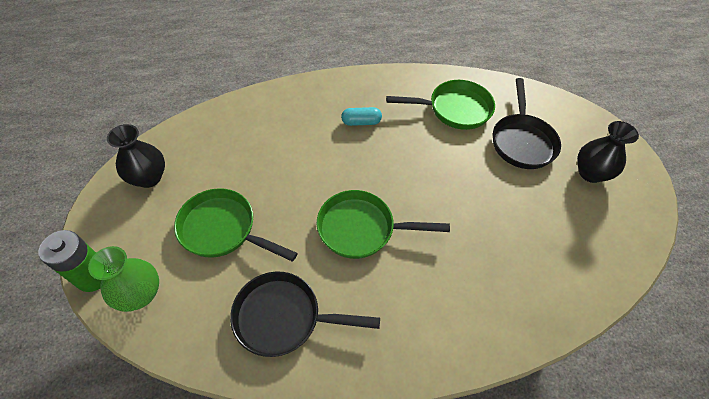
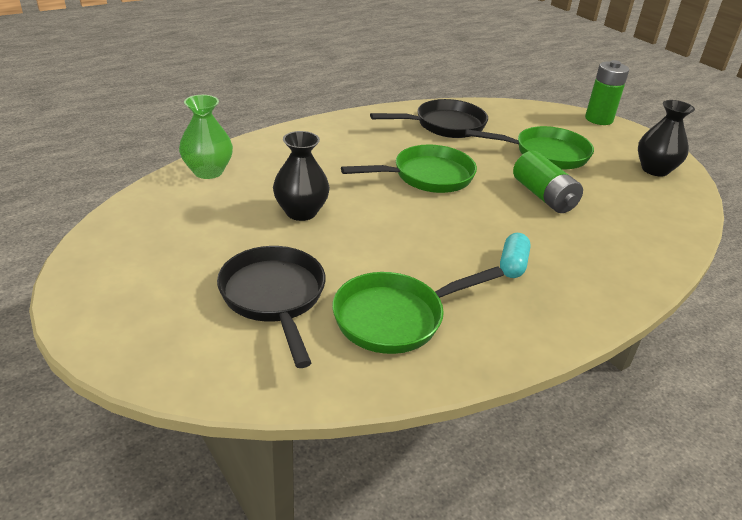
camera: 155 degrees right, 20 degrees down
green vase [88,246,159,312] -> green vase moved to [179,95,233,179]
turquoise capsule [341,107,382,126] -> turquoise capsule turned 45 degrees counterclockwise [500,233,531,278]
black vase [577,121,639,183] -> black vase moved to [273,131,330,221]
none -> green battery [513,151,583,213]

